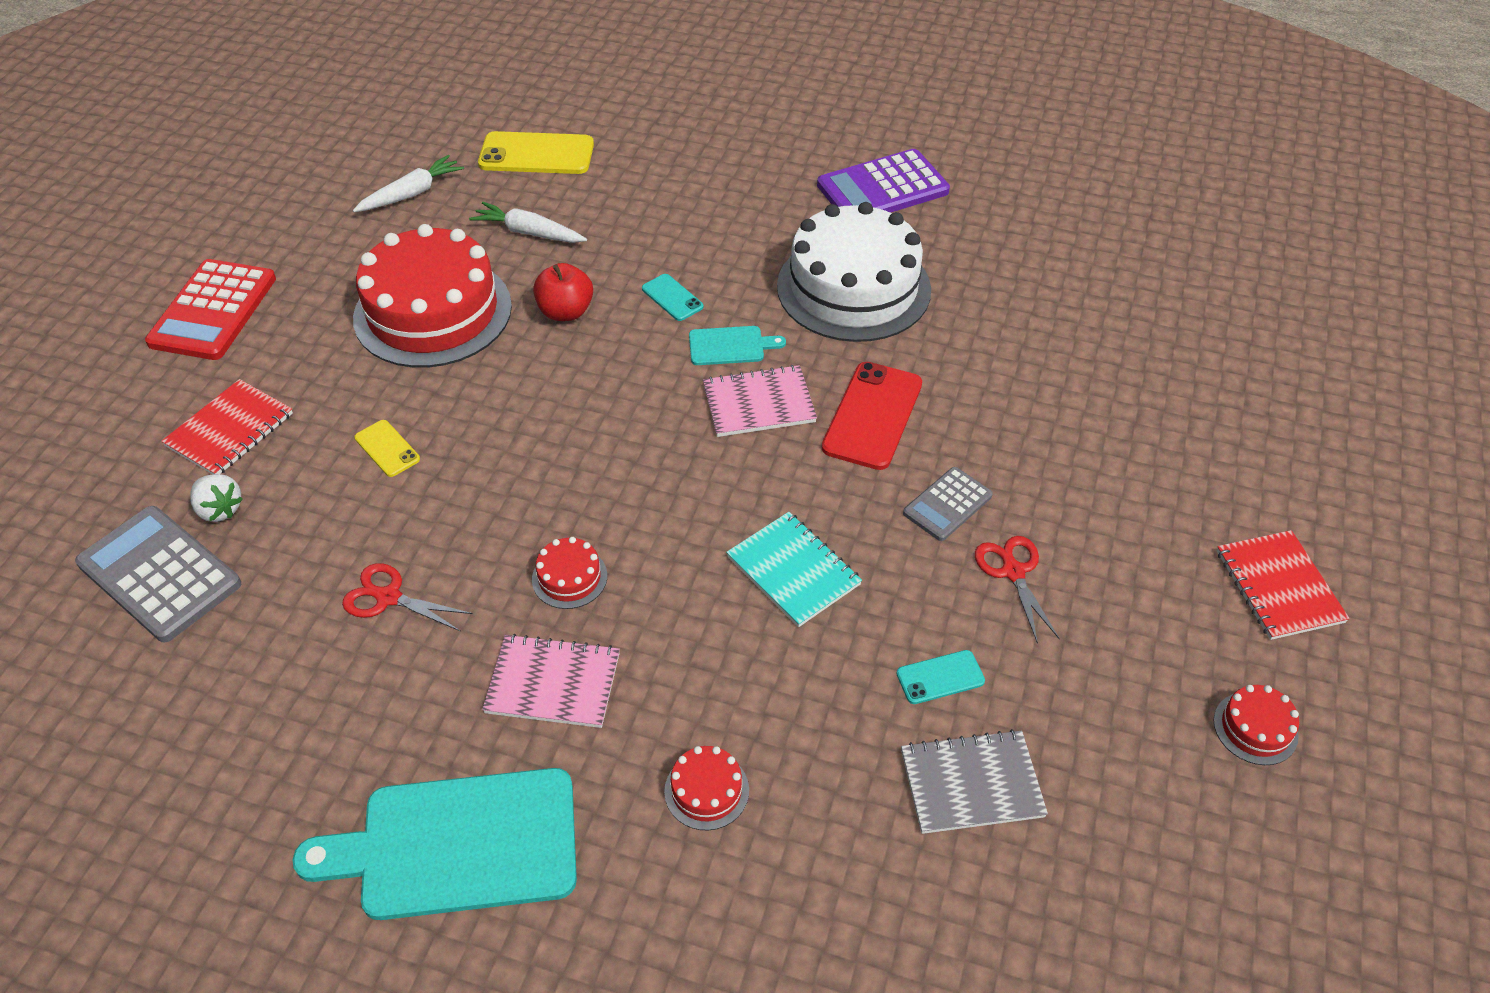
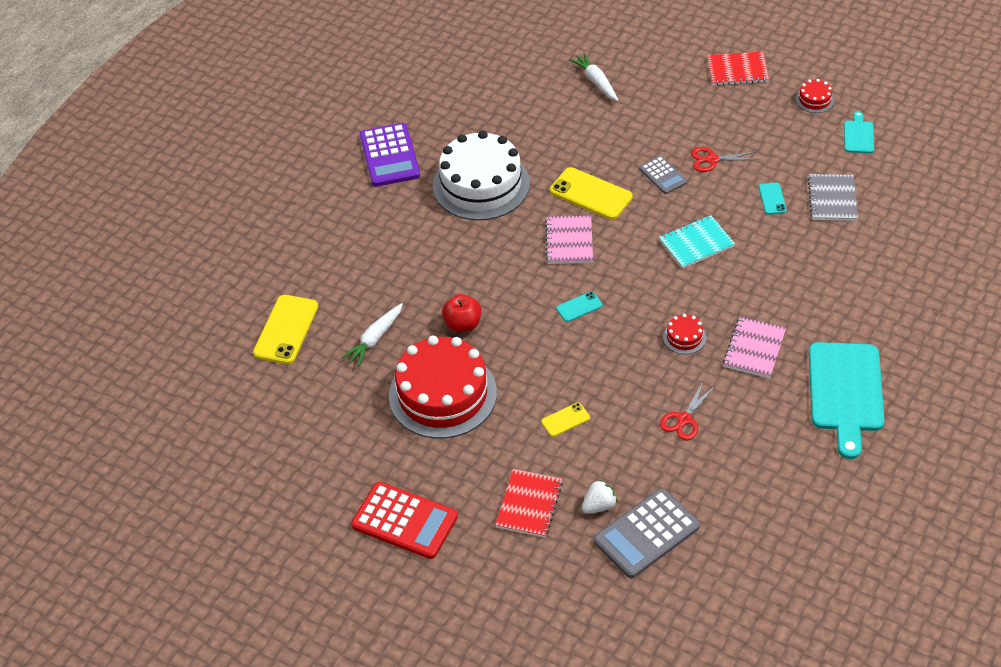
camera: 75 degrees left, 0 degrees up
red notebook [161,379,293,474] -> red notebook turned 60 degrees clockwise [495,469,563,537]
white carrot [353,155,464,212] -> white carrot moved to [569,53,618,101]
turquoise phone [642,274,704,321] -> turquoise phone moved to [556,291,603,322]
red cake [664,746,749,830] -> none
turquoise cutting board [689,326,786,365] -> turquoise cutting board moved to [844,111,874,153]
red phone [822,362,922,470] -> yellow phone [550,167,633,220]

